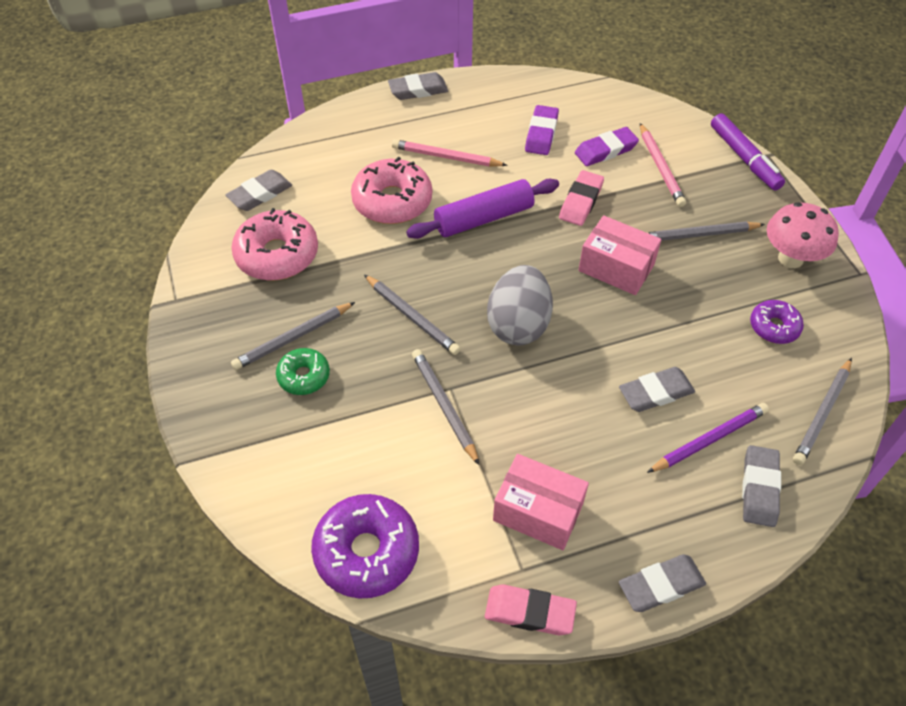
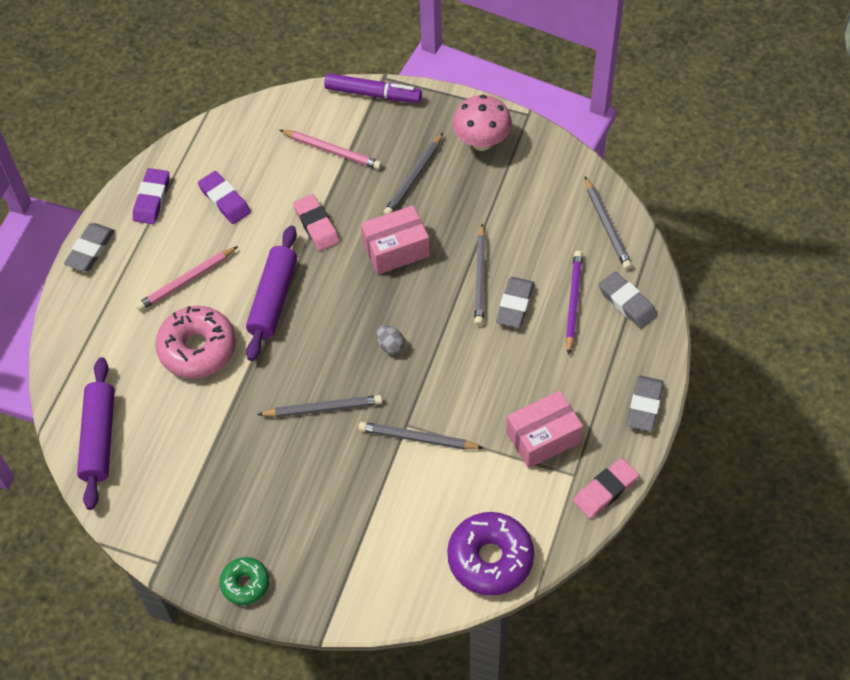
camera: 50 degrees left, 5 degrees up
grey eraser [225,170,292,211] -> purple rolling pin [77,357,115,510]
pink donut [231,208,318,281] -> none
grey pencil [231,302,355,370] -> grey pencil moved to [474,224,486,326]
green donut [276,348,330,395] -> green donut moved to [220,557,269,605]
grey egg [487,265,553,346] -> grey egg [376,325,405,354], size x0.44
purple eraser [575,127,639,166] -> purple eraser moved to [133,168,169,224]
purple donut [750,300,804,344] -> none

